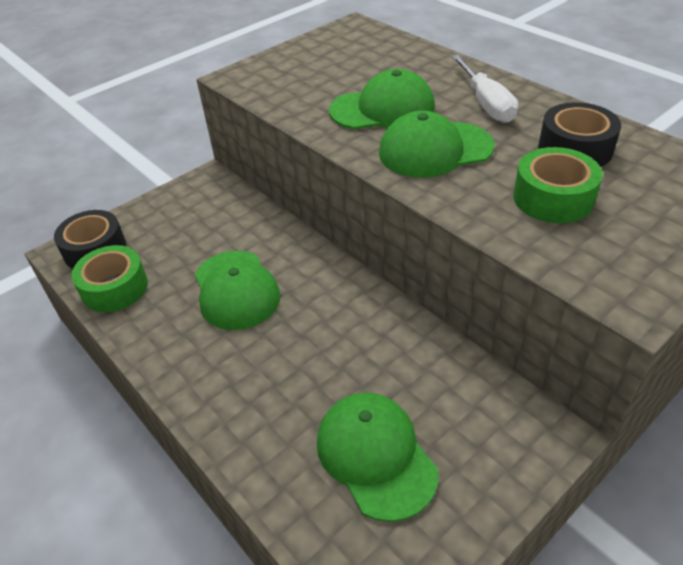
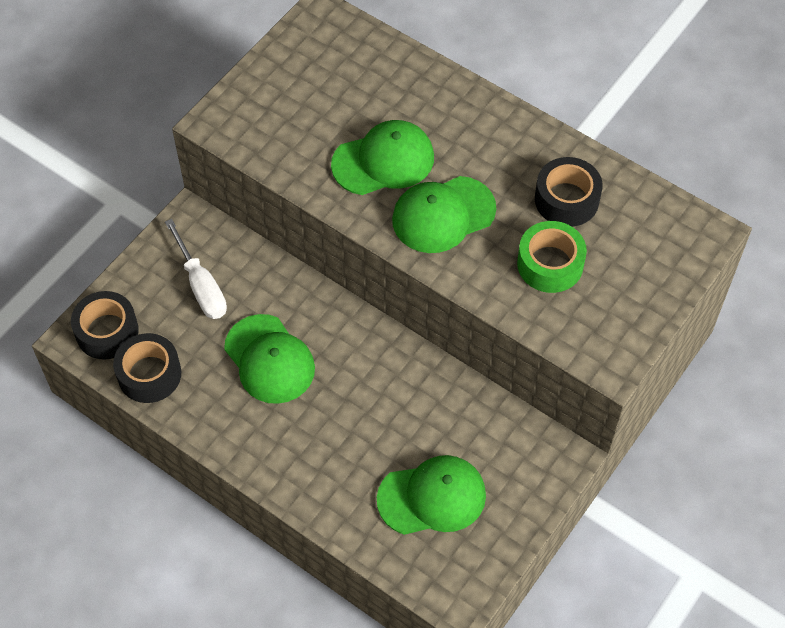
camera: 15 degrees left, 15 degrees up
green tape [71,245,148,312] -> black tape [113,333,181,403]
green cap [317,393,438,522] -> green cap turned 120 degrees clockwise [377,455,486,535]
white screwdriver [451,54,518,123] -> white screwdriver moved to [165,219,227,319]

